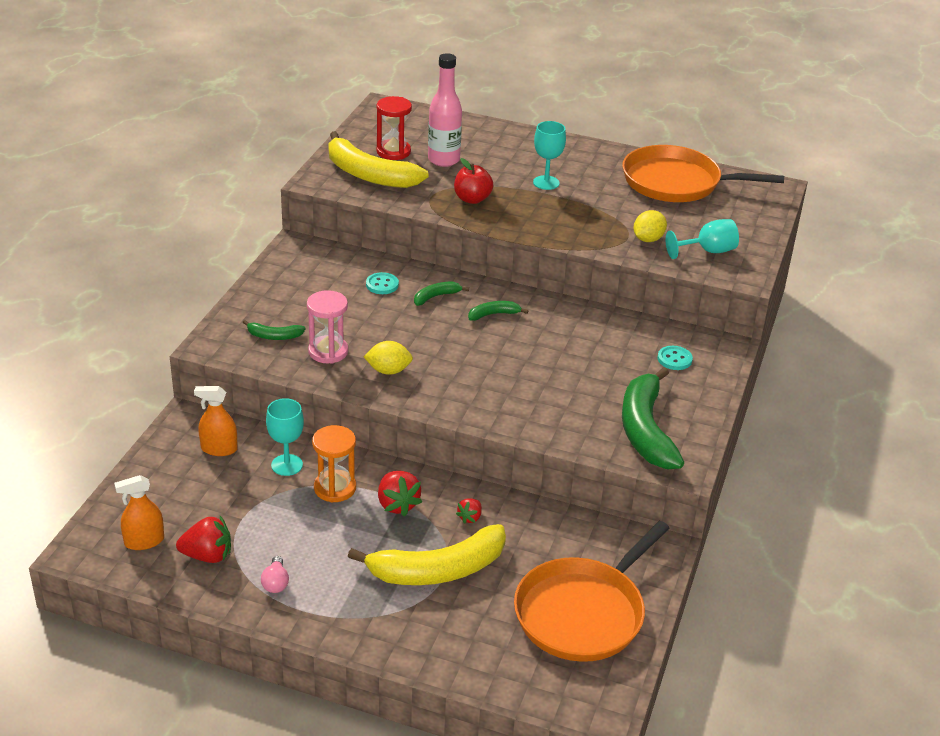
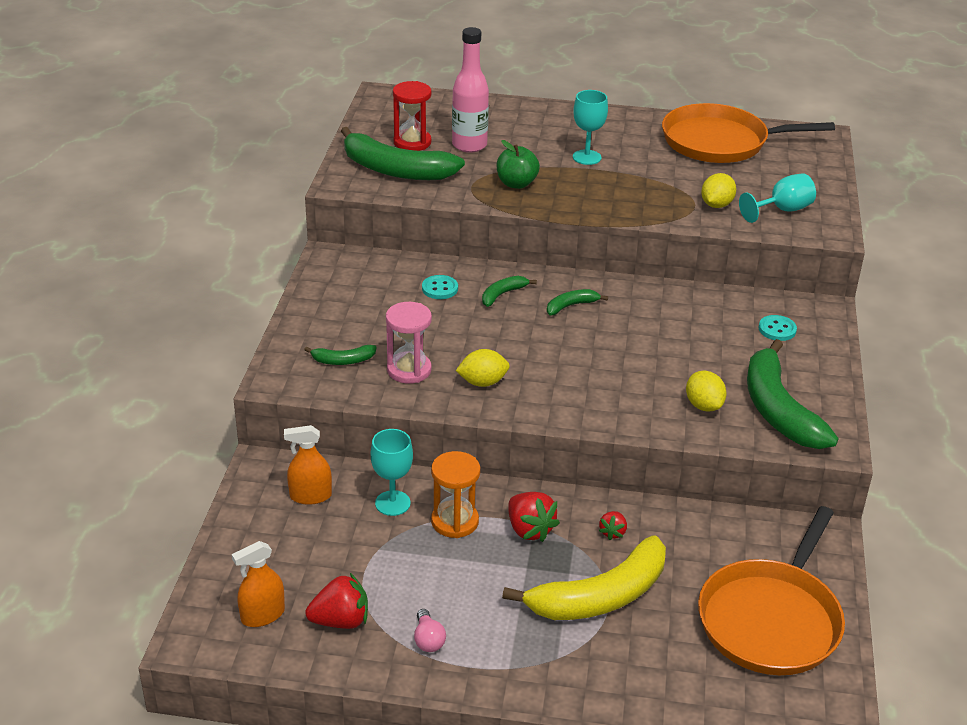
camera: 10 degrees left, 0 degrees up
yellow banana [328,131,429,188] -> green banana [341,127,465,180]
red apple [454,158,493,204] -> green apple [497,140,540,189]
none -> yellow lemon [686,371,727,412]

